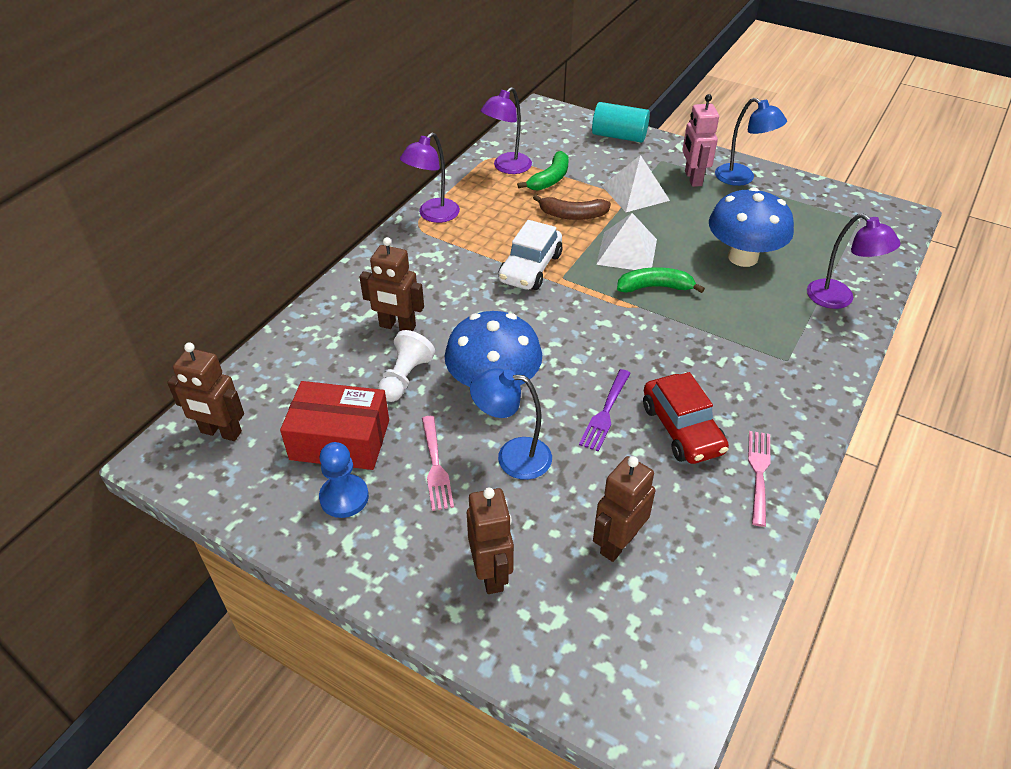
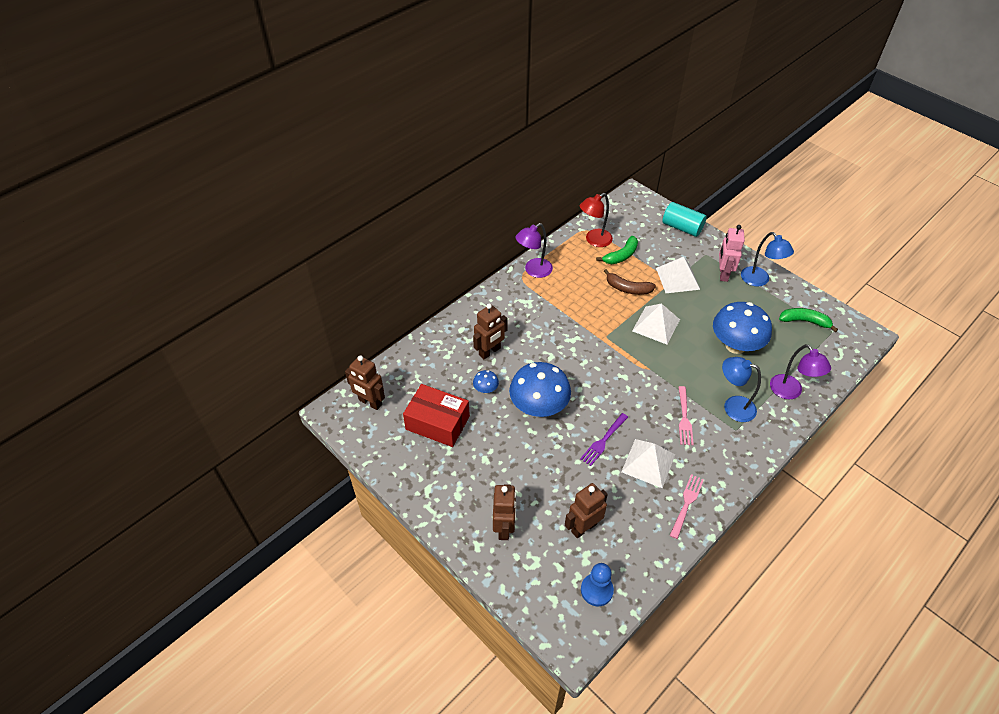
camera: 15 degrees right, 5 degrees up
blue pawn [319,442,369,518] -> blue pawn moved to [581,563,614,606]
brown robot [360,237,424,331] -> brown robot turned 75 degrees counterclockwise [473,304,508,359]
white pawn [377,330,435,402] -> blue mushroom [473,370,499,393]
pink fork [422,416,454,511] -> pink fork moved to [678,386,694,445]
blue lamp [470,368,552,480] -> blue lamp moved to [722,357,761,422]
purple lamp [480,87,532,174] -> red lamp [580,193,613,247]
white car [498,220,562,290] -> none
green banana [617,267,705,293] -> green banana moved to [779,308,838,332]
red car [643,372,729,464] -> white pyramid [621,439,675,488]

